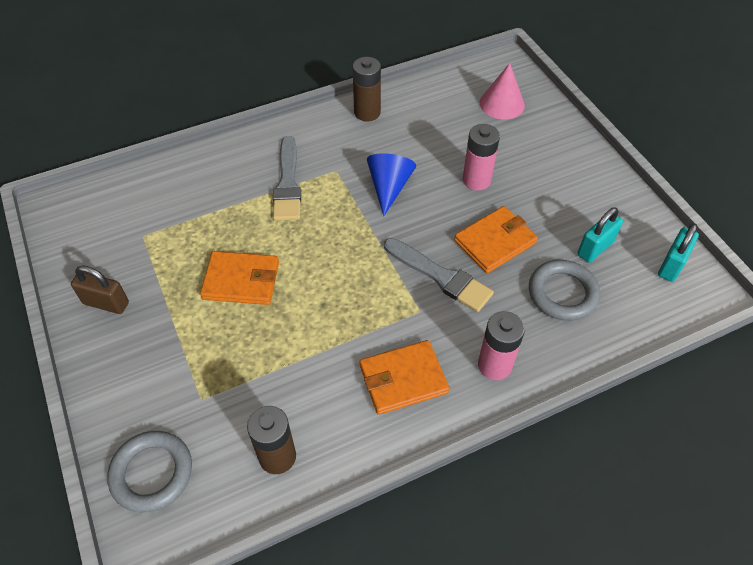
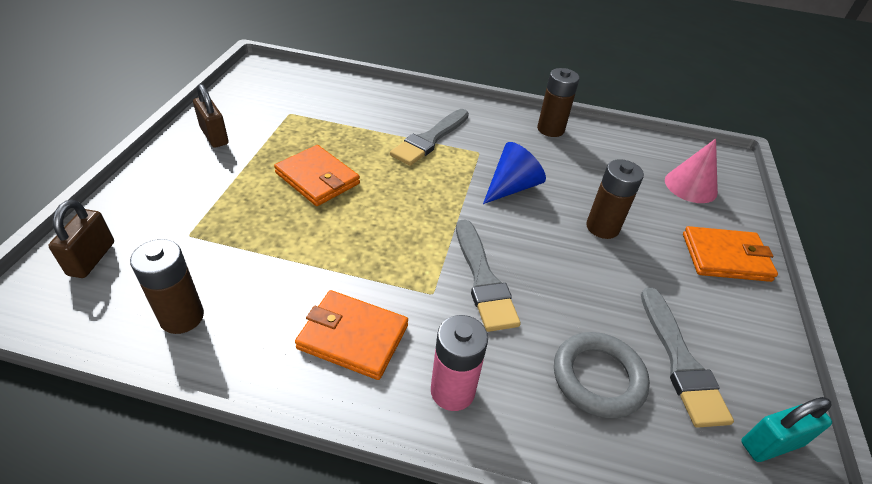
camera: 35 degrees right, 10 degrees down
grey ring [107,431,192,512] -> brown padlock [48,200,114,278]
orange wallet [454,206,538,273] -> orange wallet moved to [683,226,778,282]
pink battery [463,124,500,190] -> brown battery [586,159,644,239]
turquoise padlock [577,207,623,263] -> grey brush [641,287,734,428]

